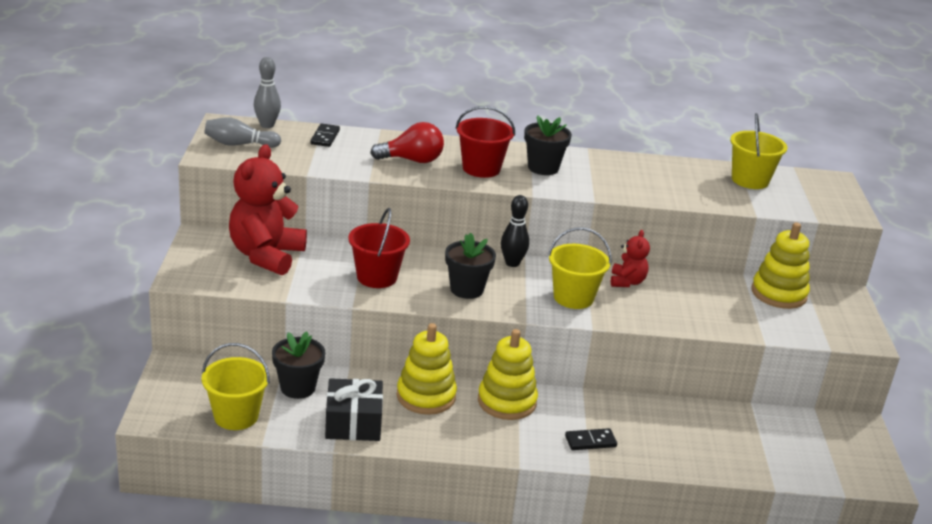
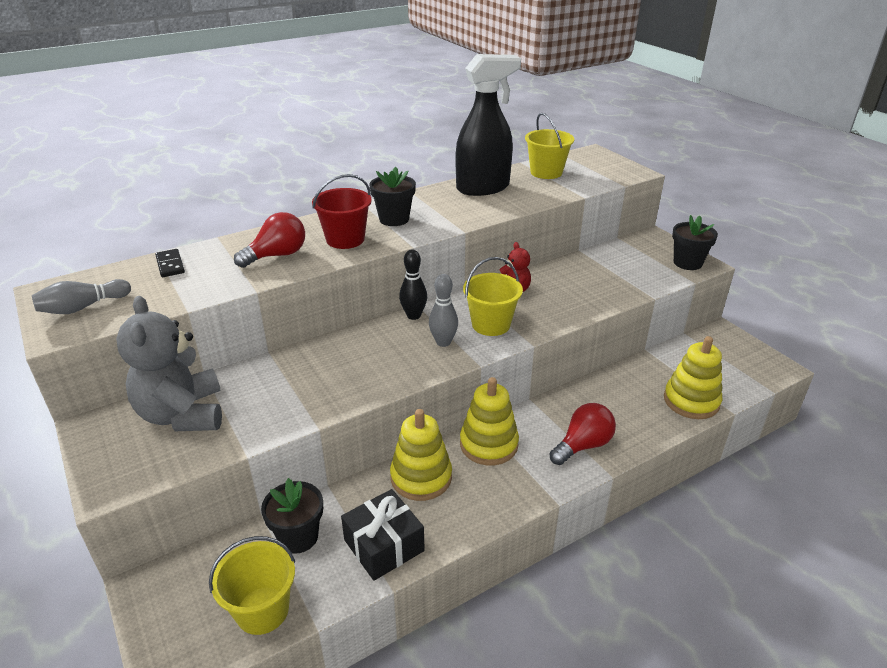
camera: 30 degrees left, 5 degrees up
red teddy bear [229,144,307,276] -> grey teddy bear [116,296,222,431]
grey bowling pin [254,57,281,128] -> grey bowling pin moved to [429,274,458,347]
red bucket [348,208,410,288] -> none
black flower pot [445,233,496,299] -> black flower pot moved to [672,215,718,270]
black domino [565,428,617,450] -> red light bulb [549,403,616,465]
yellow stacking toy [752,222,810,309] -> yellow stacking toy moved to [664,336,722,419]
none -> black spray bottle [456,54,521,196]

